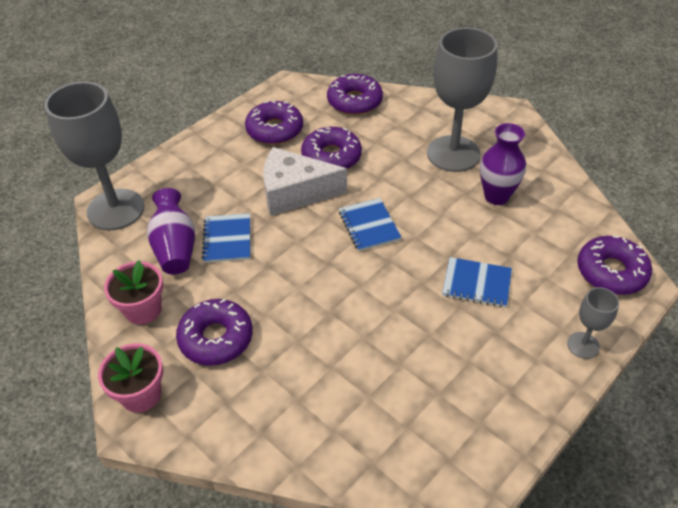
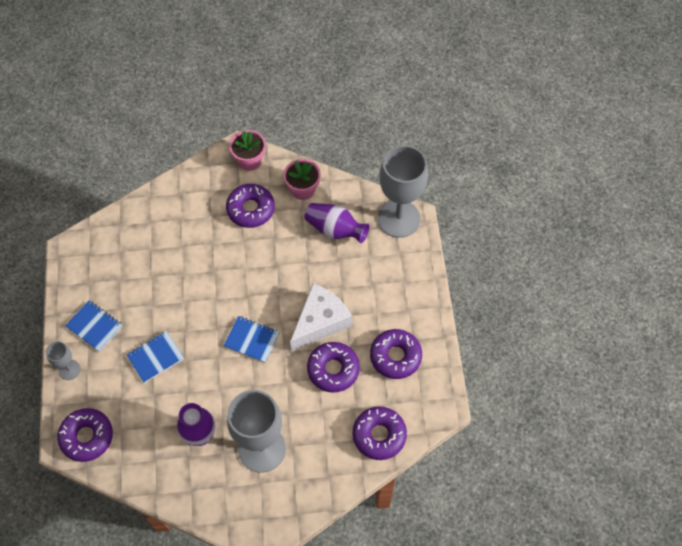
camera: 130 degrees right, 15 degrees up
blue notebook [202,213,250,263] -> blue notebook moved to [65,301,123,352]

